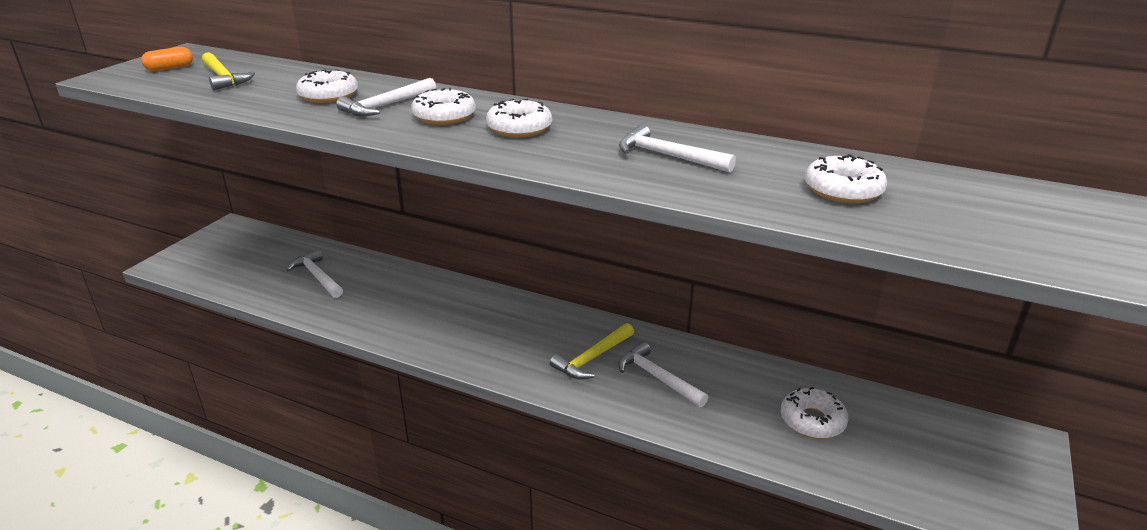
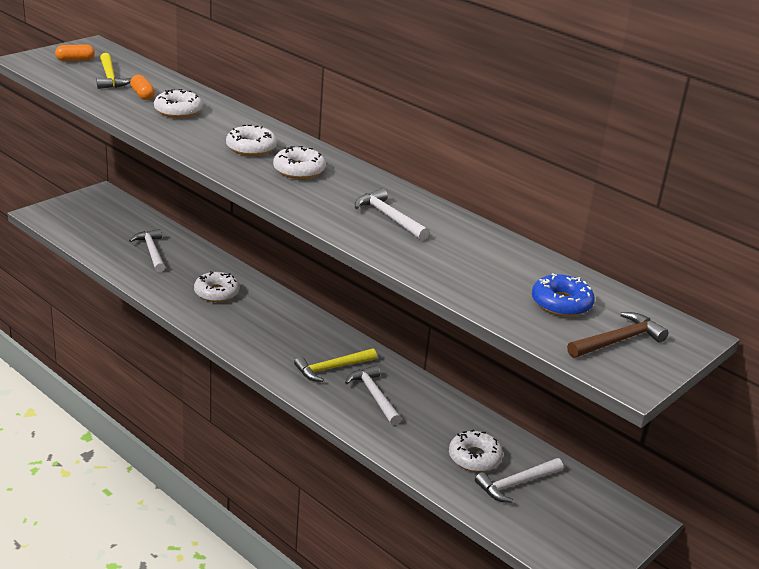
camera: 15 degrees right, 0 degrees up
white hammer [336,78,436,116] -> white hammer moved to [475,458,563,503]
white donut [805,154,887,203] -> white donut moved to [194,271,239,302]
none -> orange capsule [130,75,155,100]
none -> blue donut [532,273,595,317]
none -> brown hammer [567,312,669,358]

